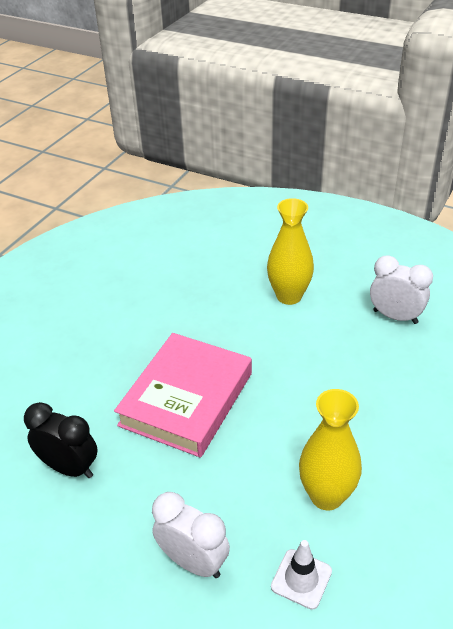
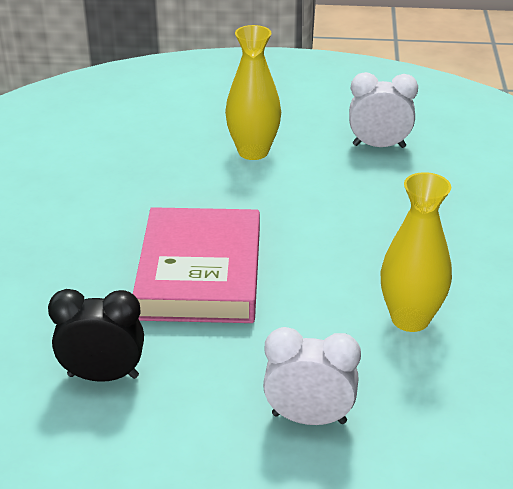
camera: 25 degrees left, 5 degrees down
white traffic cone [271,540,332,610] -> none

